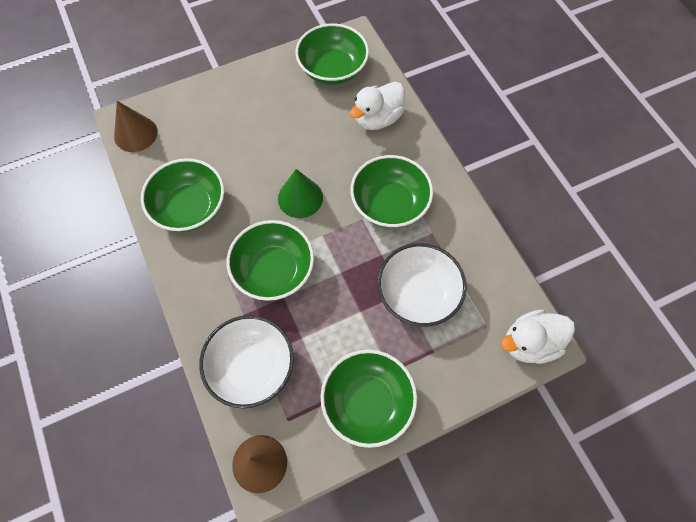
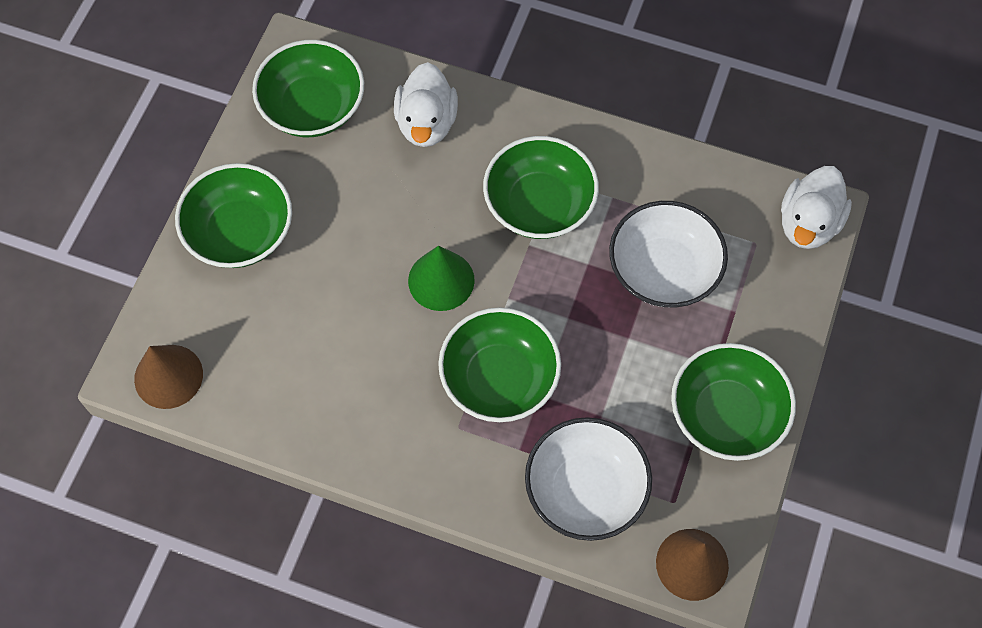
camera: 45 degrees left, 0 degrees up
green bowl [141,158,224,232] -> green bowl moved to [175,163,292,268]

